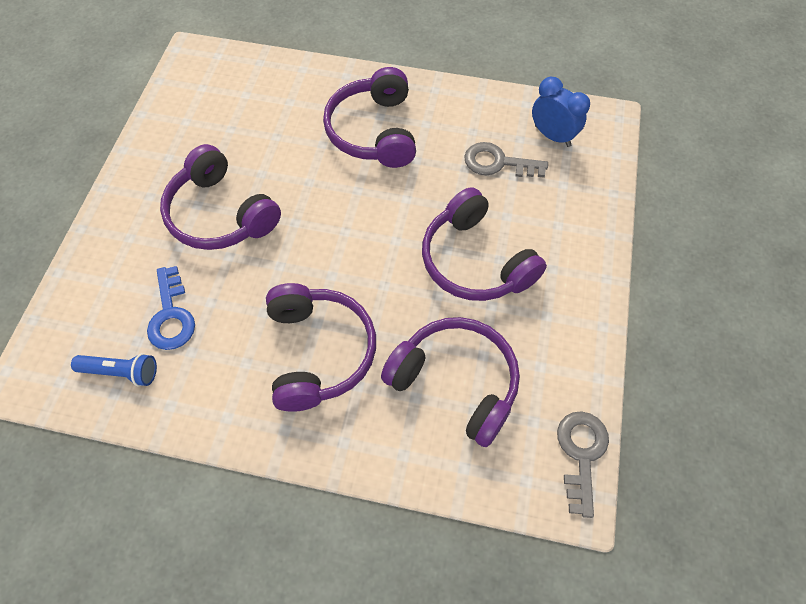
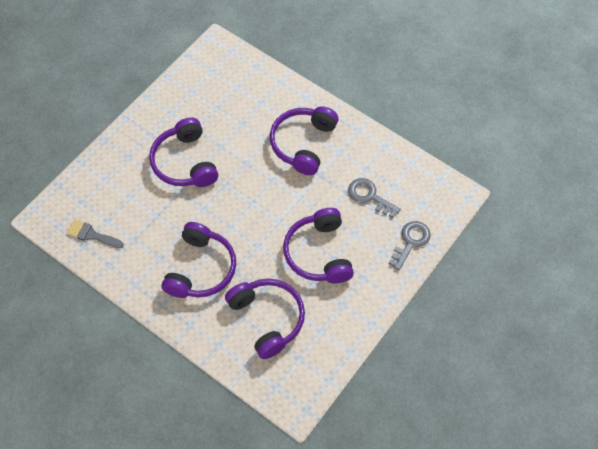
camera: 25 degrees right, 0 degrees up
blue flashlight [71,353,157,386] -> grey brush [67,220,124,248]
blue key [147,266,195,350] -> none
blue clock [532,77,590,147] -> none
grey key [557,411,609,518] -> grey key moved to [388,221,431,270]

